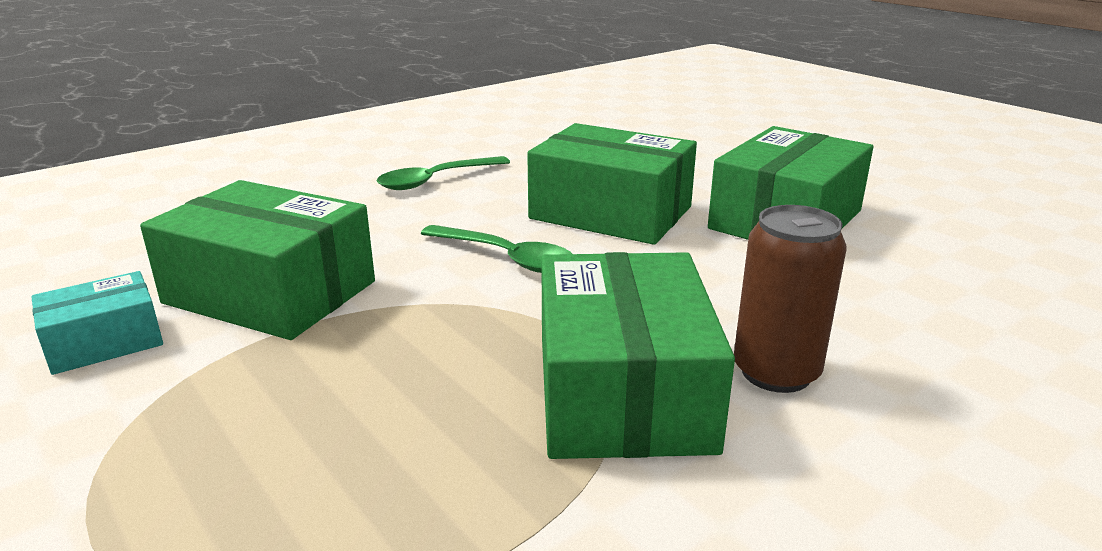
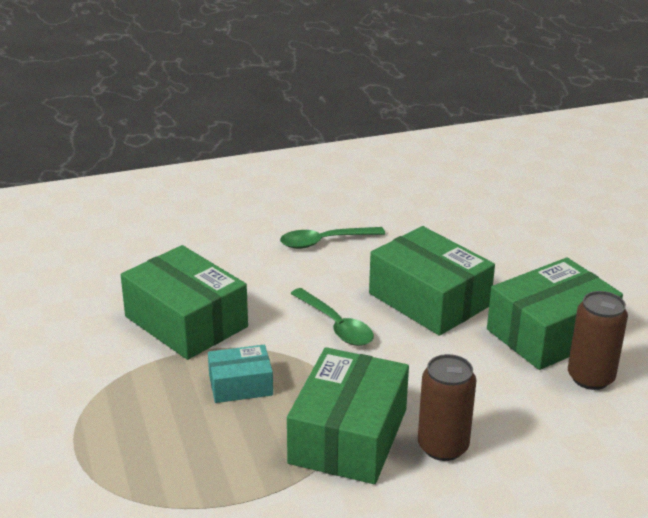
camera: 20 degrees right, 5 degrees up
turquoise box [32,271,163,375] -> turquoise box moved to [208,345,273,403]
none -> brown can [568,291,628,390]

